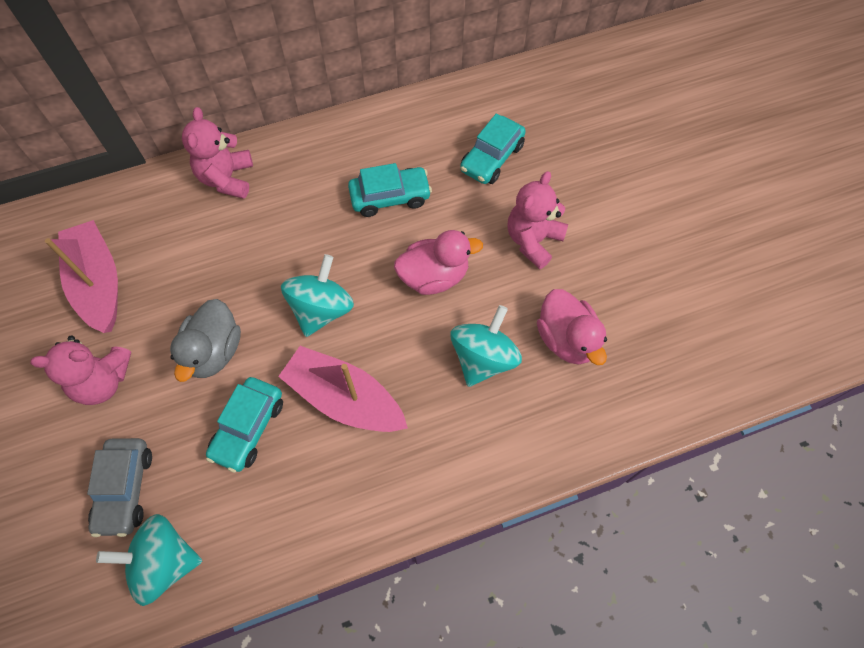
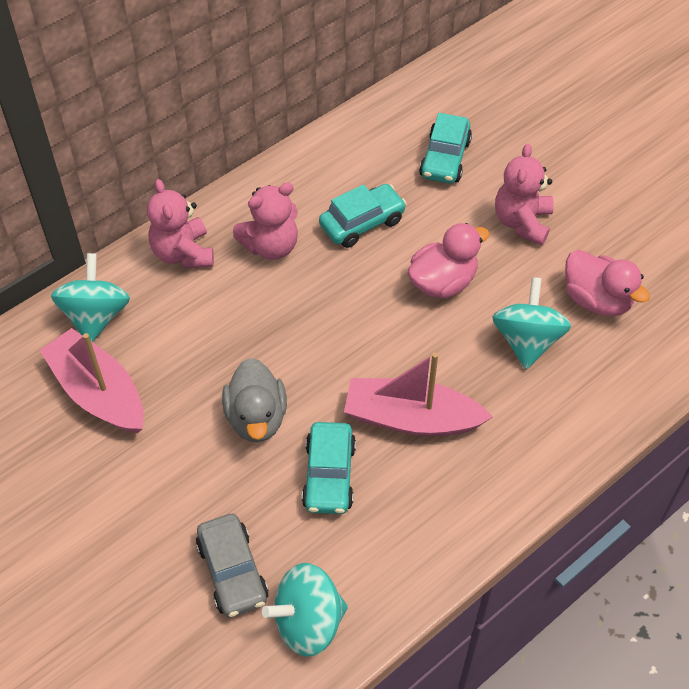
camera: 20 degrees left, 10 degrees down
pink teddy bear [30,336,131,405] -> pink teddy bear moved to [233,182,298,260]
turquoise spinning top [281,254,354,337] -> turquoise spinning top moved to [51,253,130,343]

